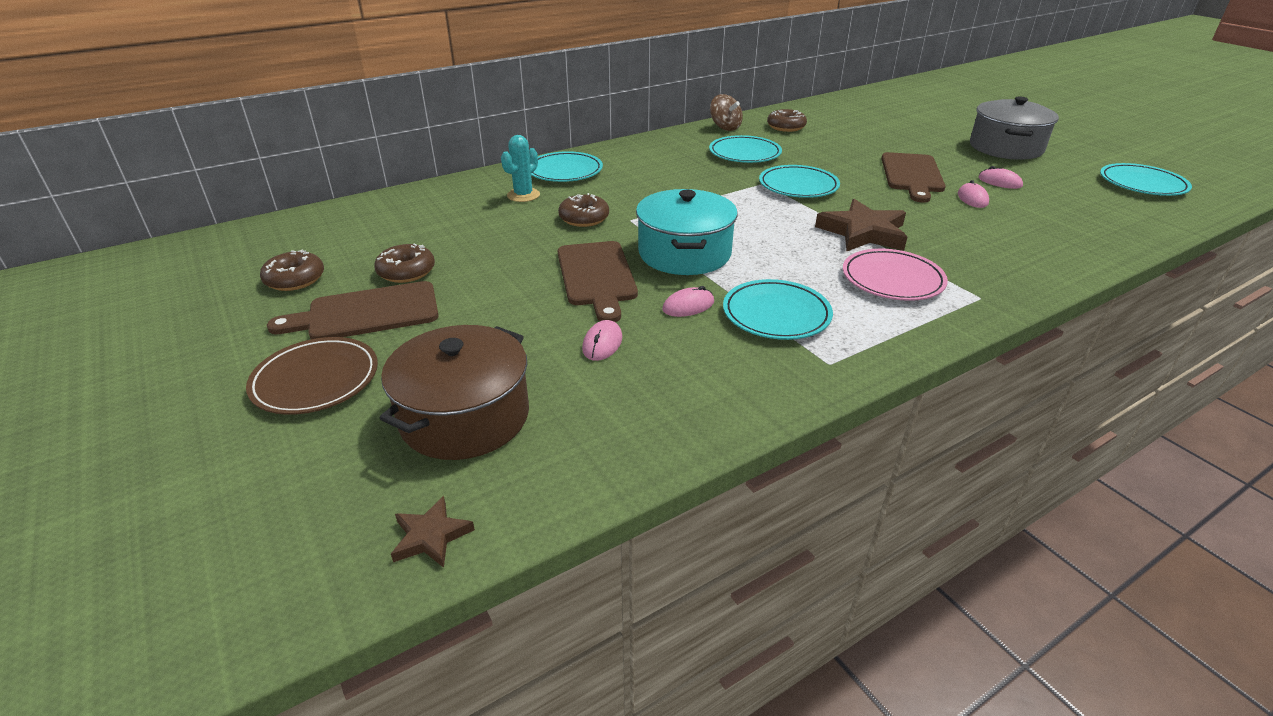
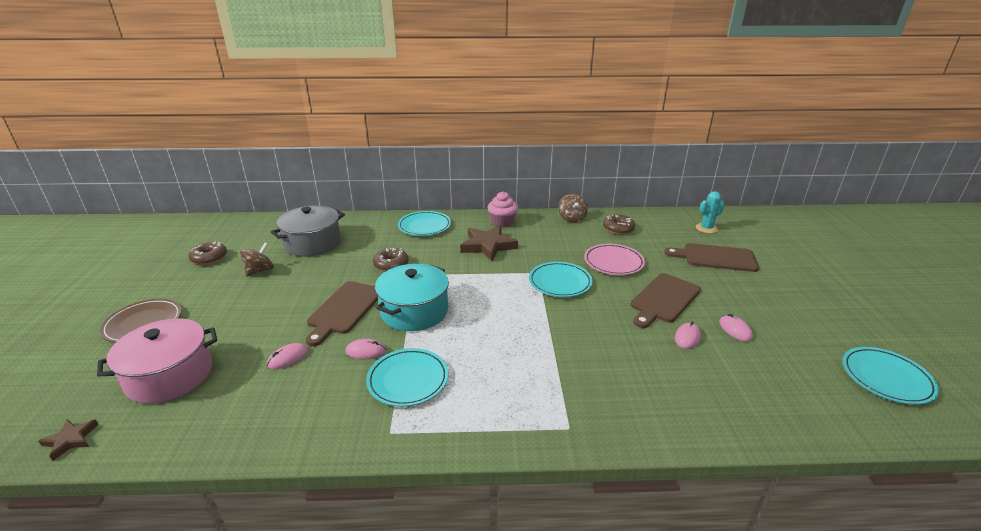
camera: 30 degrees right, 5 degrees down
brown cutting board [267,281,439,339] -> brown cutting board moved to [664,243,759,272]
brown donut [374,243,435,283] -> brown spinning top [240,243,274,277]
brown pot [379,325,529,460] -> pink pot [97,318,217,404]
turquoise cactus [501,135,540,202] -> turquoise cactus moved to [696,191,725,233]
turquoise plate [709,135,782,163] -> none
brown star [815,199,907,252] -> brown star moved to [460,225,518,262]
pink plate [843,249,948,301] -> pink plate moved to [584,244,645,275]
grey pot [970,96,1059,160] -> grey pot moved to [271,205,345,257]
none -> pink cupcake [488,192,518,227]

